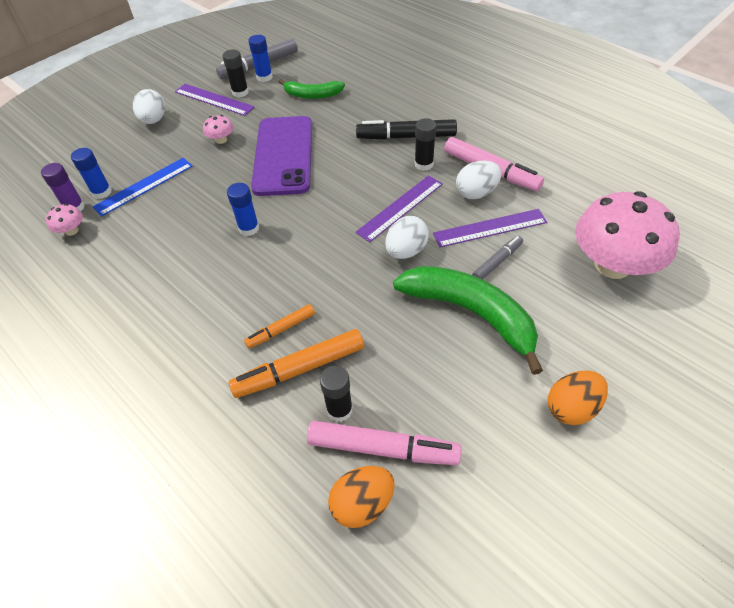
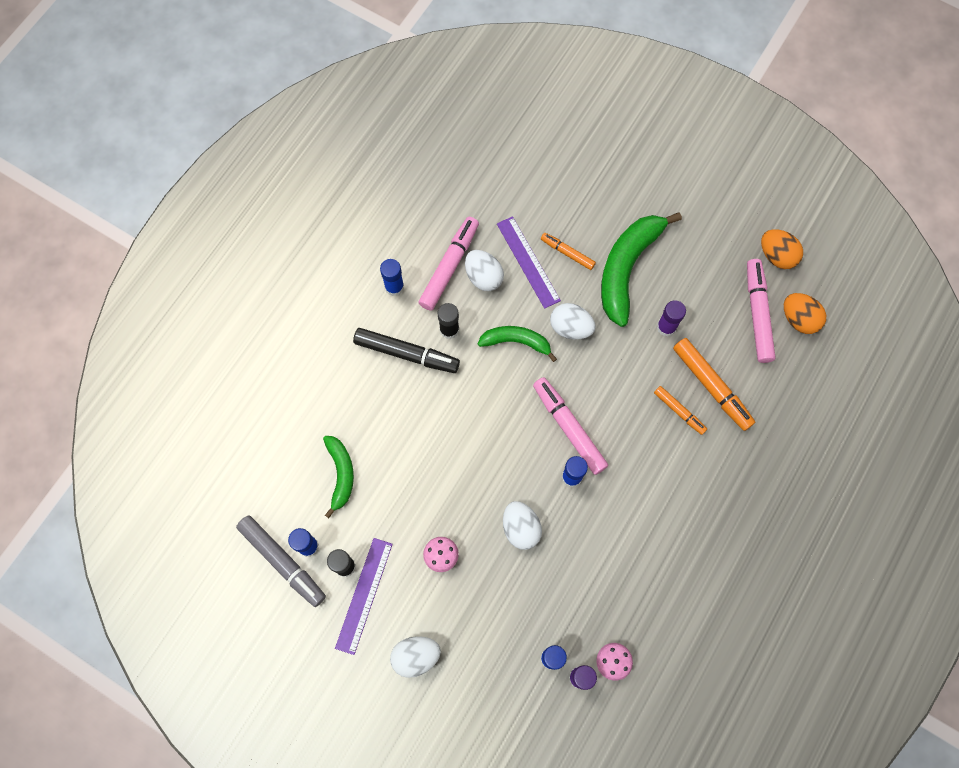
camera: 105 degrees left, 20 degrees up
blue ruler [93,158,193,217] -> none
purple phone [251,116,312,196] -> none
black glue stick [320,365,353,422] -> none
purple ruler [355,175,443,242] -> green banana [478,326,557,362]
black marker [356,119,457,140] -> black marker turned 60 degrees counterclockwise [353,328,460,373]
grey marker [472,236,523,279] -> orange marker [541,233,596,270]
orange egg [548,371,608,425] -> orange egg moved to [761,229,803,269]
pink mushroom [575,191,680,279] -> none
none -> blue glue stick [380,259,404,296]
none -> white egg [503,501,542,550]
none -> pink marker [533,377,608,475]
none -> purple glue stick [657,300,686,336]

